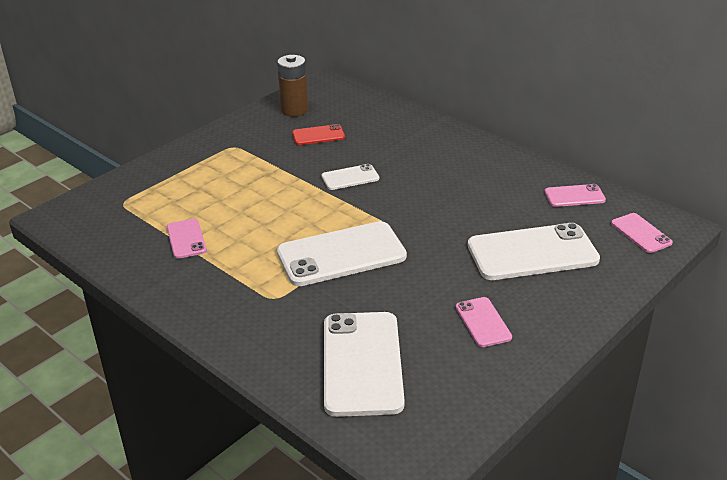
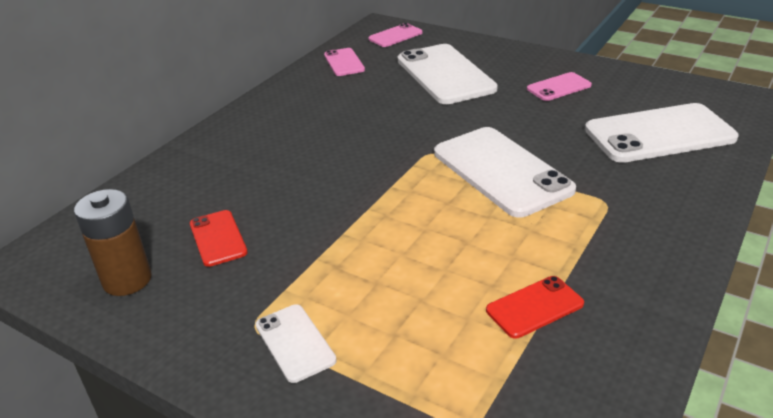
camera: 100 degrees left, 0 degrees up
pink phone [167,219,207,259] -> red phone [486,276,584,339]
white phone [322,164,379,190] -> white phone moved to [256,304,337,383]

